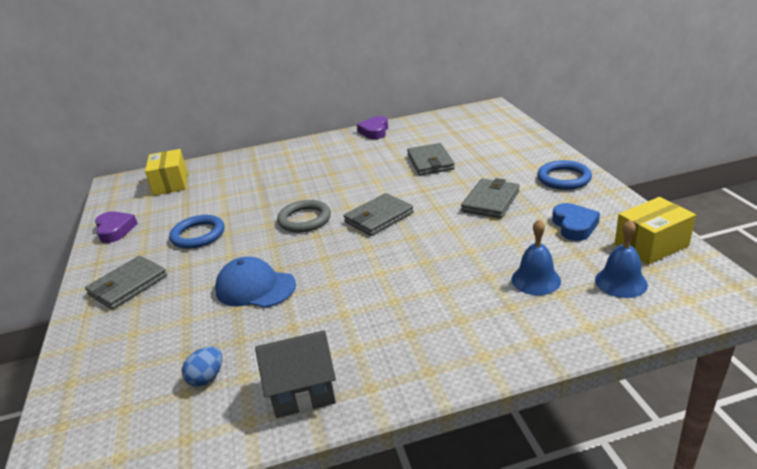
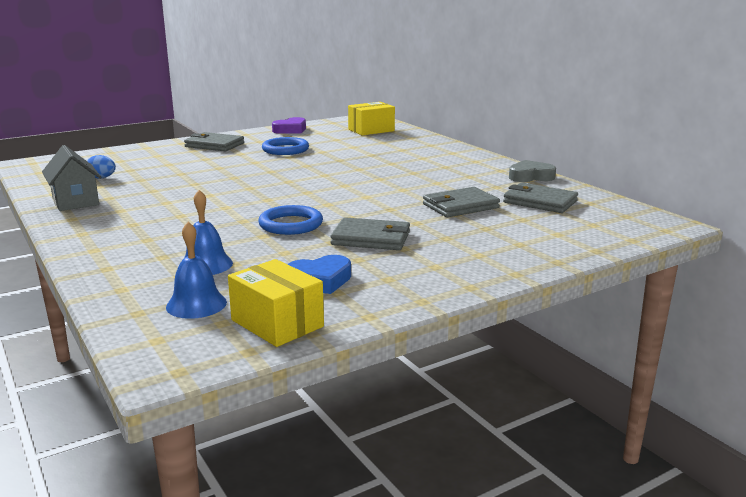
camera: 70 degrees right, 10 degrees down
blue cap [215,257,296,308] -> none
grey ring [277,200,331,232] -> none
grey wallet [344,193,414,236] -> grey wallet moved to [503,182,578,213]
purple heart [357,116,388,139] -> grey heart [509,160,556,182]
blue ring [537,160,592,190] -> blue ring moved to [258,205,323,235]

